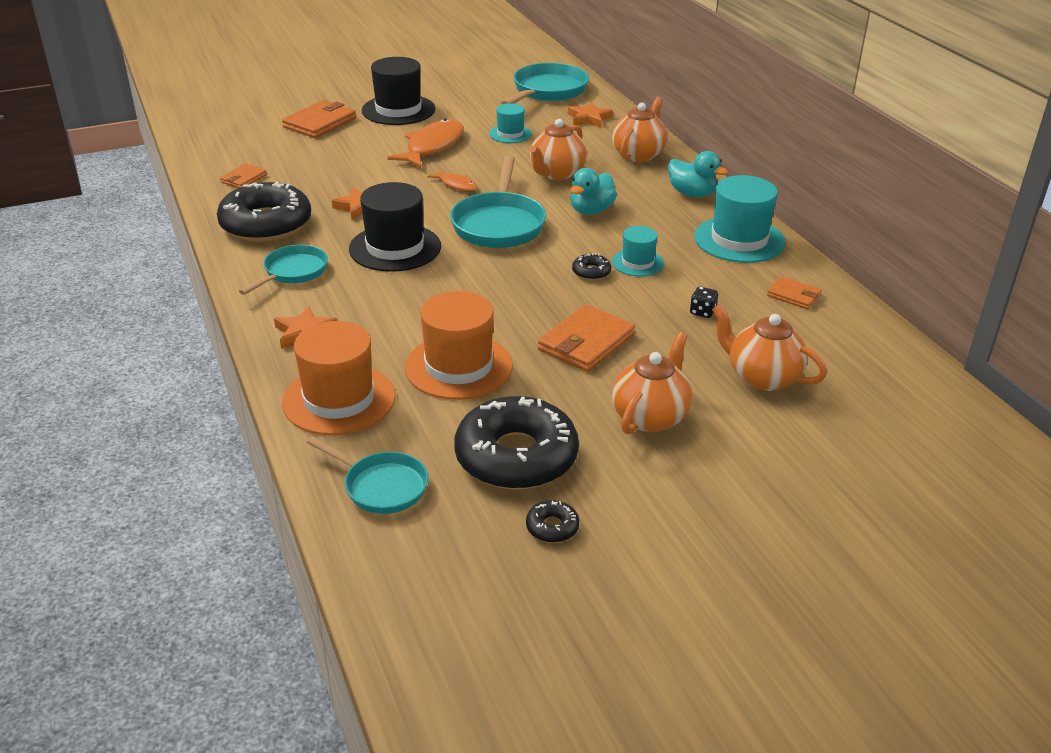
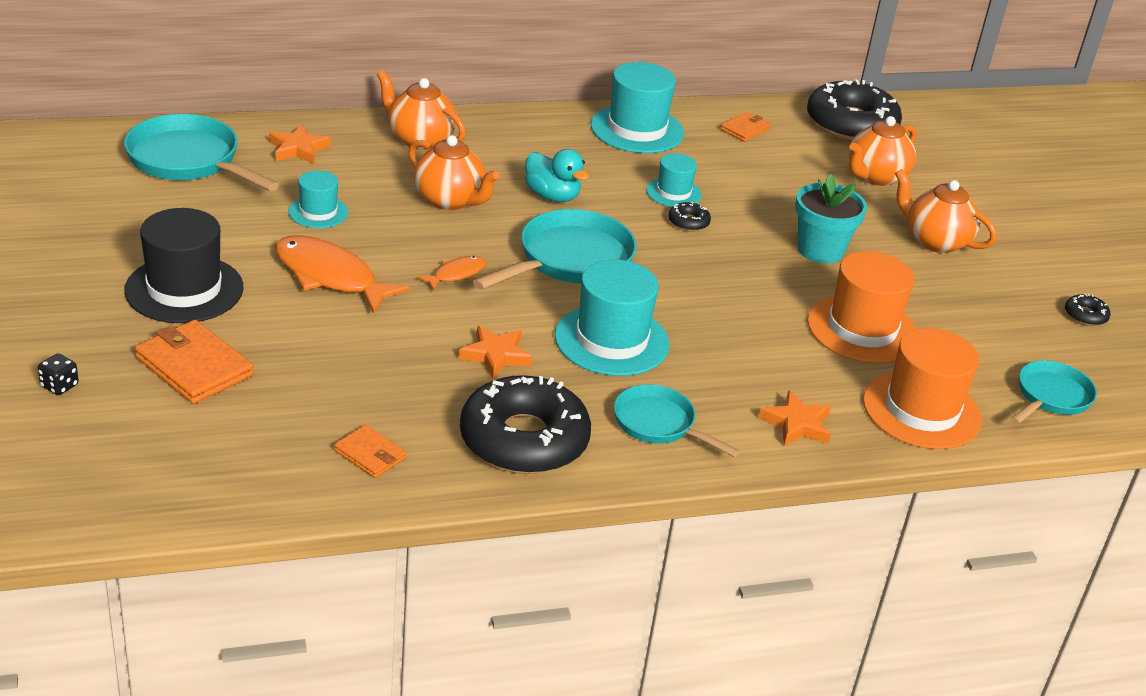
camera: 85 degrees left, 0 degrees up
black hat [349,182,441,272] -> turquoise hat [554,260,669,376]
turquoise pan [450,156,546,248] -> turquoise pan turned 60 degrees counterclockwise [473,209,637,290]
black donut [454,396,579,490] -> black donut moved to [807,80,902,141]
orange wallet [538,304,635,372] -> turquoise flower pot [795,173,867,263]
turquoise duck [668,151,728,197] -> none
black dice [690,287,718,318] -> black dice moved to [38,354,79,395]

